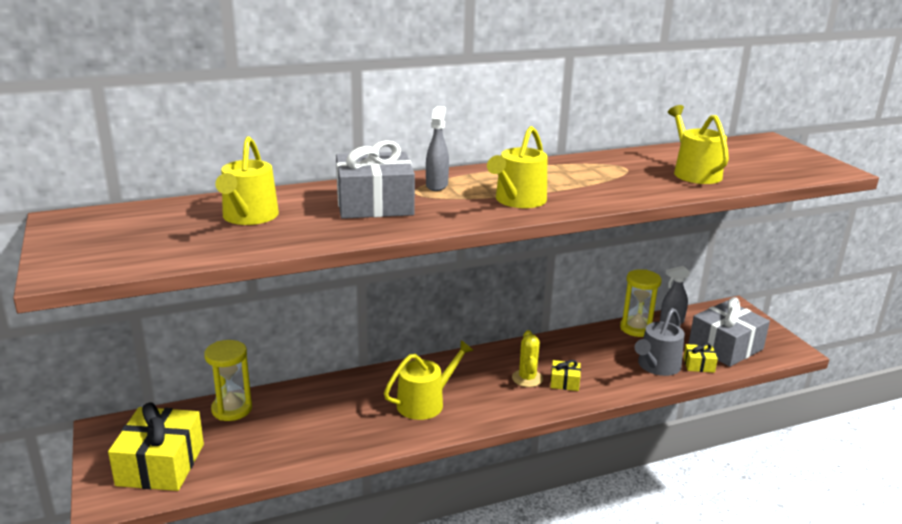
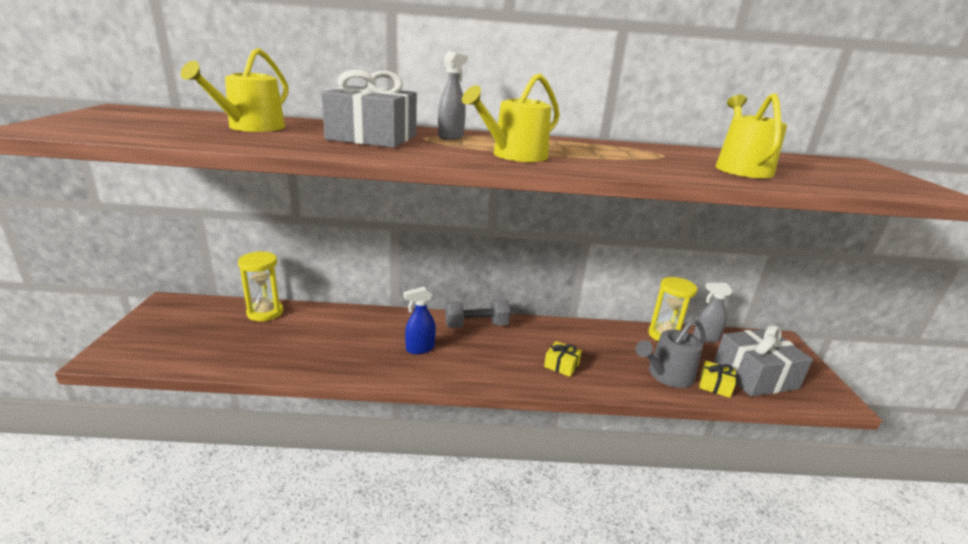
camera: 20 degrees right, 0 degrees up
yellow gift [108,403,204,491] -> none
yellow watering can [384,340,474,420] -> blue spray bottle [403,287,436,354]
yellow cactus [512,330,543,387] -> none
none -> grey dumbbell [445,299,511,328]

